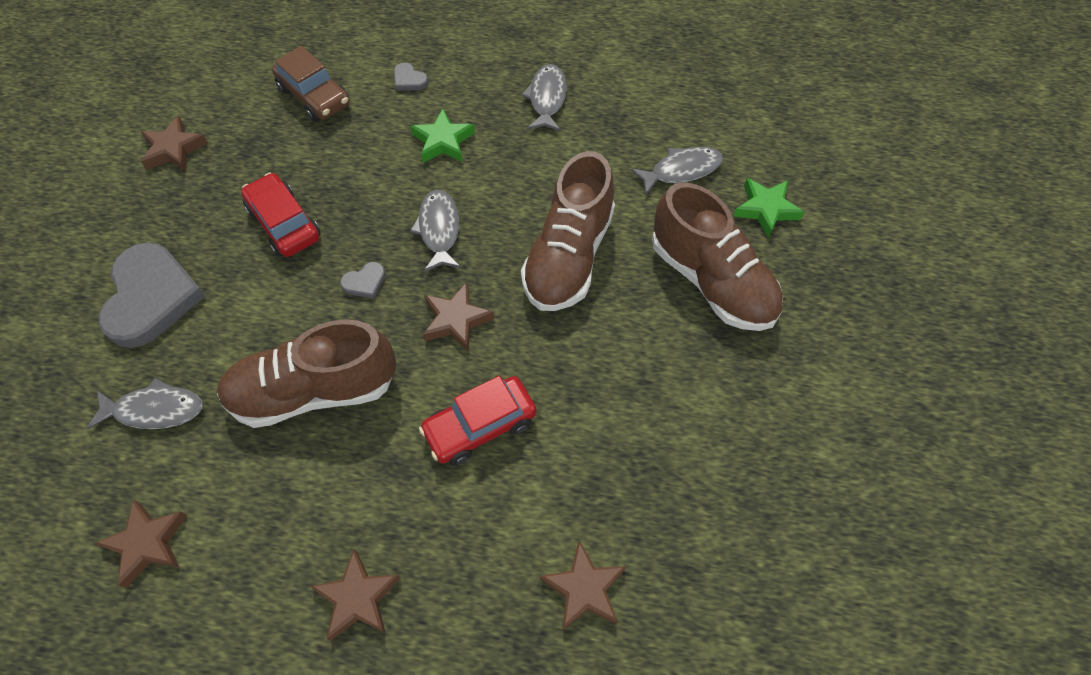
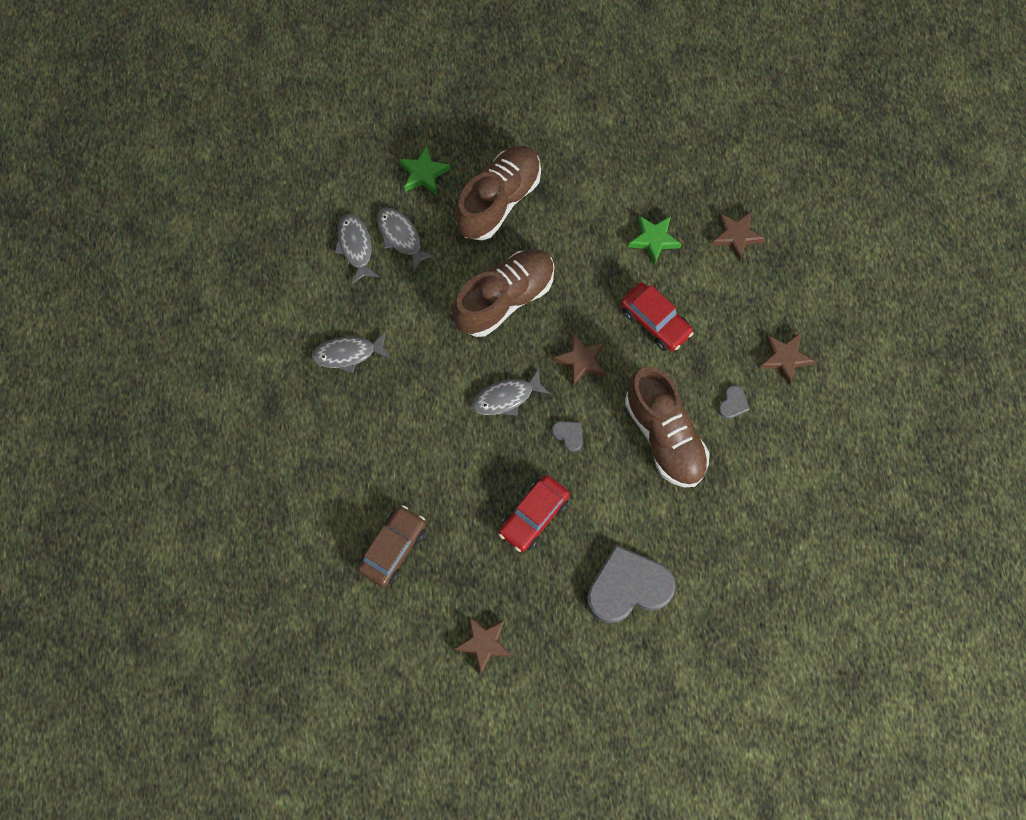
camera: 105 degrees left, 10 degrees up
grey fish [87,378,203,429] -> grey fish moved to [334,214,379,284]
brown star [94,499,187,588] -> none
grey heart [394,63,428,91] -> grey heart moved to [718,385,750,419]
green star [410,109,475,163] -> green star moved to [628,216,681,265]
brown shoe [521,151,615,311] -> brown shoe turned 45 degrees counterclockwise [453,249,555,337]

